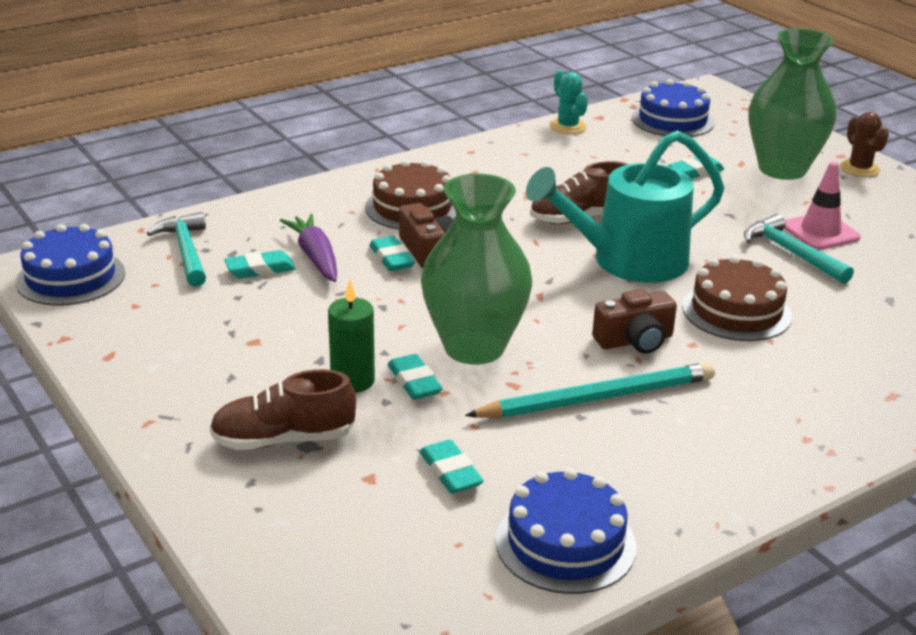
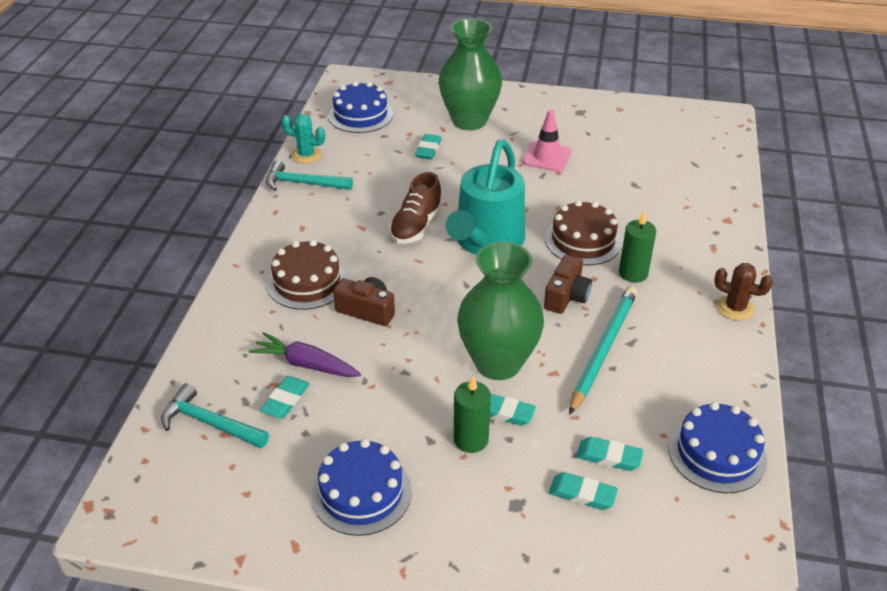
camera: 45 degrees left, 10 degrees up
blue cake [16,224,125,306] -> blue cake moved to [312,439,412,536]
brown shoe [210,369,356,450] -> none
turquoise eraser [369,236,415,271] -> turquoise eraser moved to [549,472,618,510]
turquoise hammer [744,214,854,284] -> turquoise hammer moved to [266,160,353,191]
brown cactus [840,112,889,177] -> brown cactus moved to [714,263,773,321]
none -> green candle [619,210,656,283]

